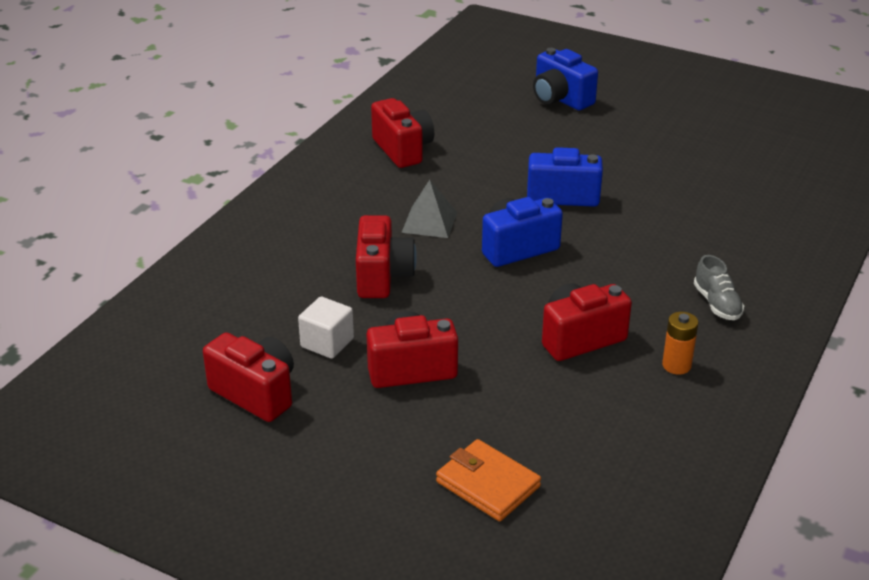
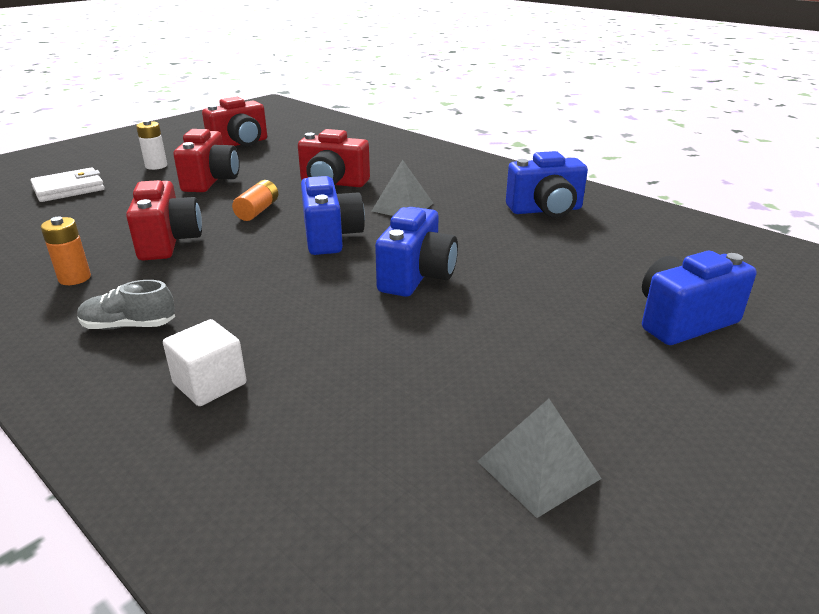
camera: 105 degrees right, 5 degrees down
white cube [298,297,354,359] -> white cube moved to [163,319,246,406]
red camera [371,98,434,168] -> blue camera [506,151,588,218]
orange wallet [436,439,541,521] -> white wallet [30,168,105,202]
none -> white battery [136,120,167,170]
none -> orange battery [232,180,278,221]
none -> grey pyramid [477,399,602,518]

